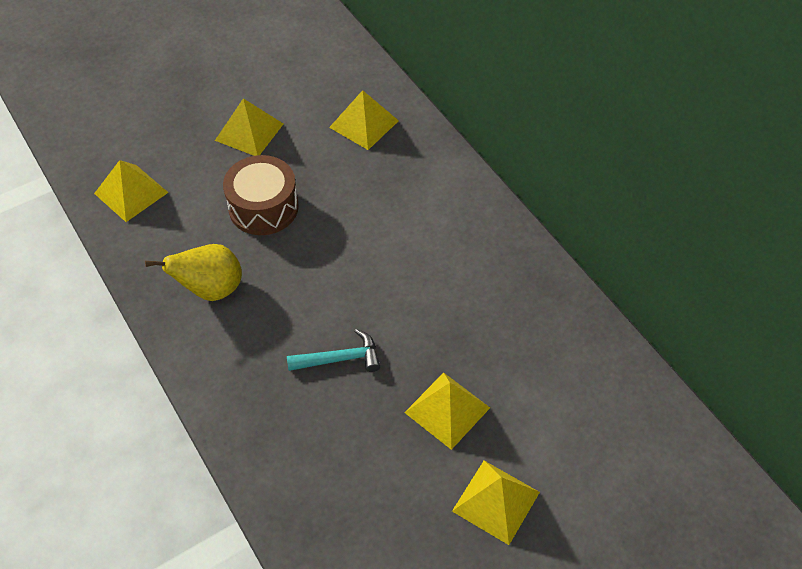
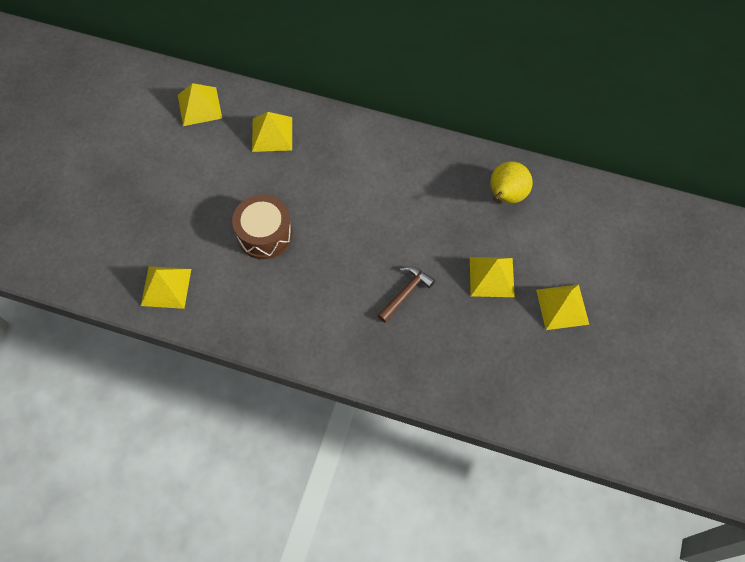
camera: 40 degrees left, 10 degrees up
yellow pear [145,244,242,301] -> yellow pear moved to [490,161,533,203]
yellow pyramid [215,98,283,156] -> yellow pyramid moved to [178,83,222,126]
turquoise hammer [287,329,380,372] -> brown hammer [377,266,435,323]

